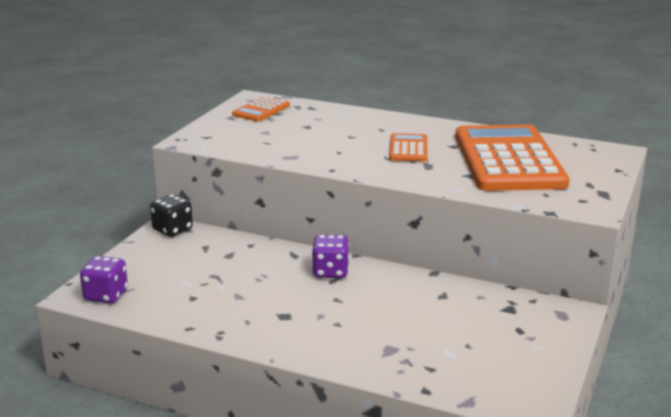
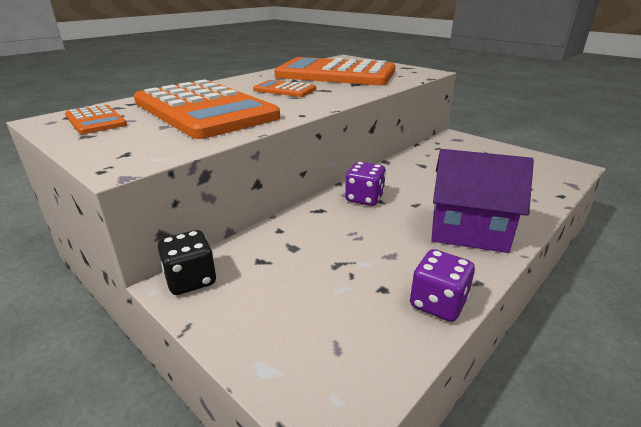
camera: 70 degrees left, 5 degrees up
purple dice [80,256,128,303] -> purple dice moved to [410,249,475,322]
none -> orange calculator [134,79,280,139]
none -> purple house [431,149,534,253]

